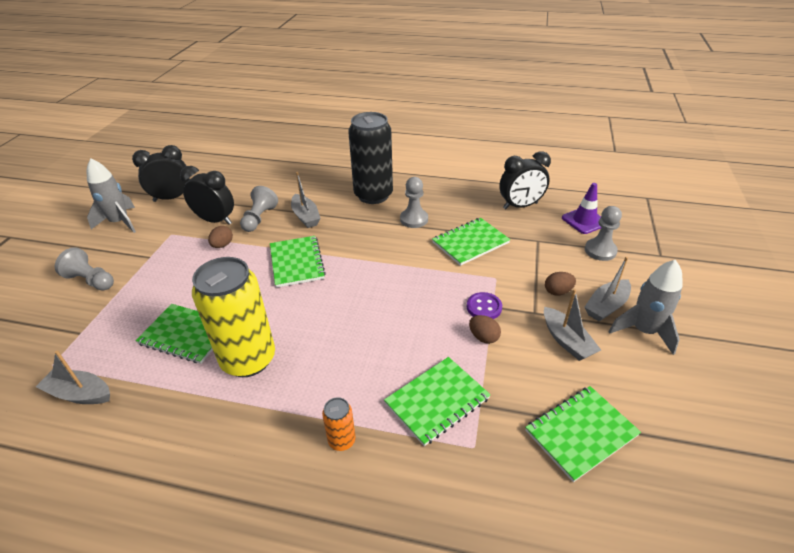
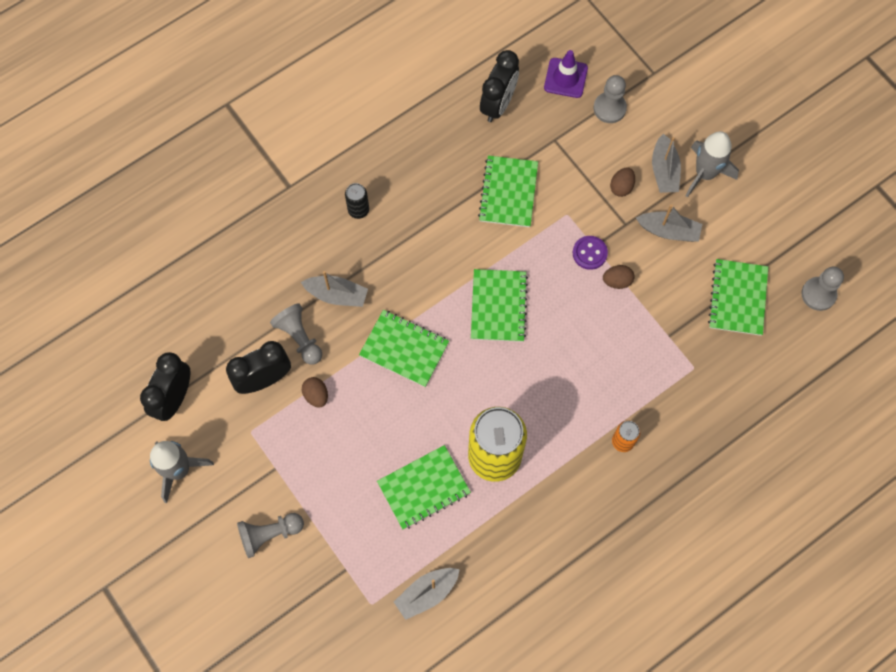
camera: 50 degrees left, 30 degrees up
black can [348,112,393,204] -> black can [345,183,369,219], size x0.43
green notebook [384,357,491,446] -> green notebook moved to [471,269,528,342]
grey pawn [400,177,428,228] -> grey pawn moved to [801,267,844,311]

